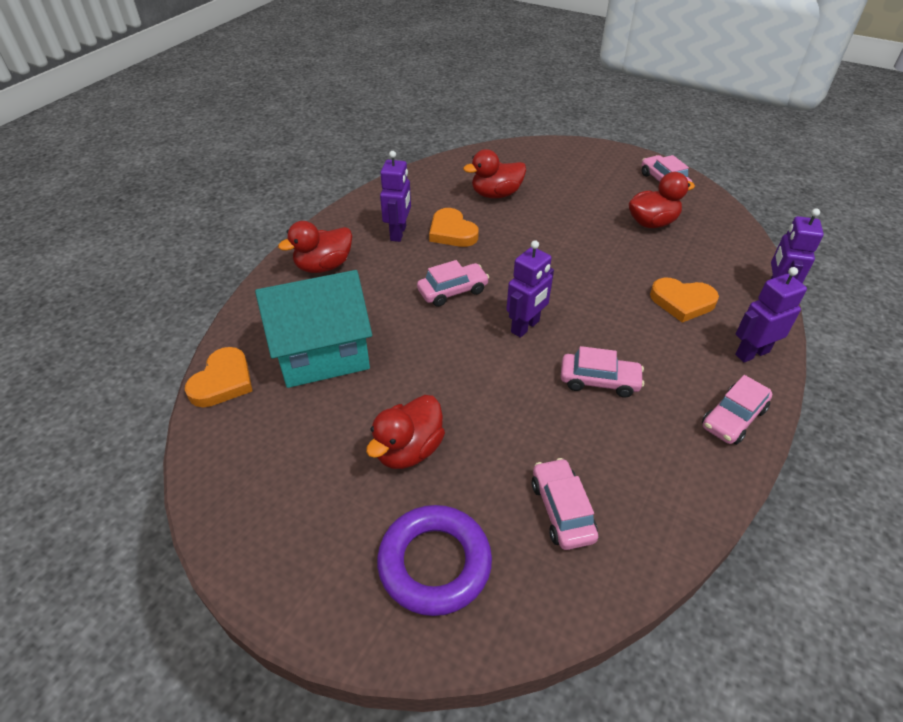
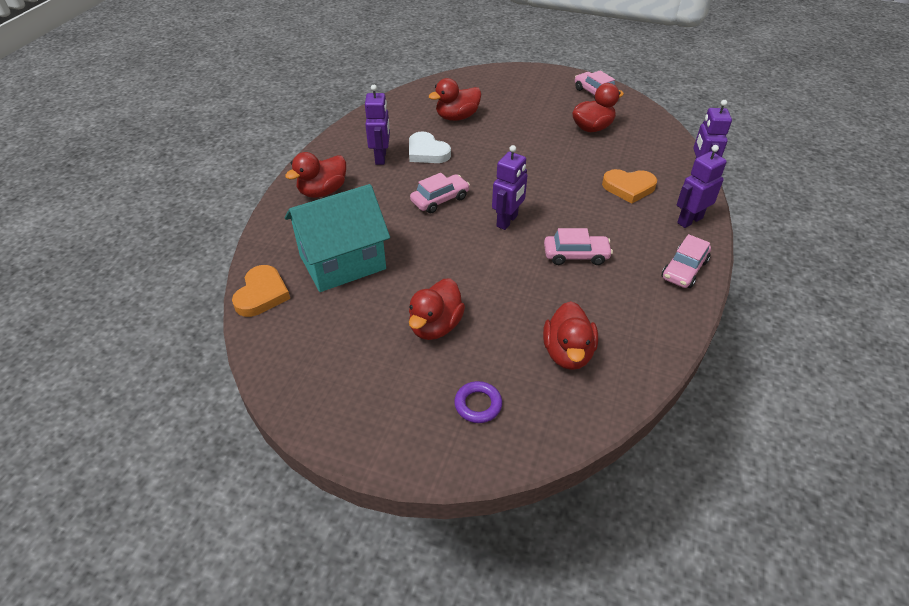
camera: 10 degrees left, 0 degrees up
purple ring [377,505,492,616] -> purple ring [454,381,502,423], size x0.53
orange heart [429,208,479,247] -> white heart [409,132,451,163]
pink car [532,458,598,550] -> red duck [543,301,598,370]

